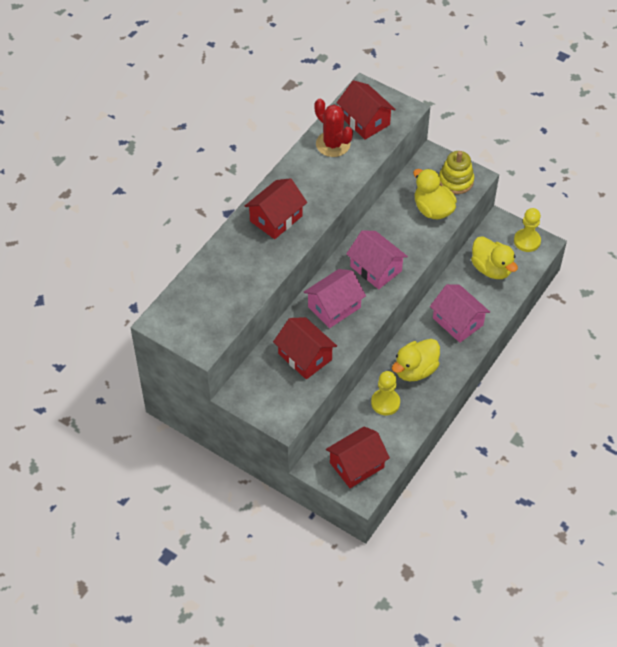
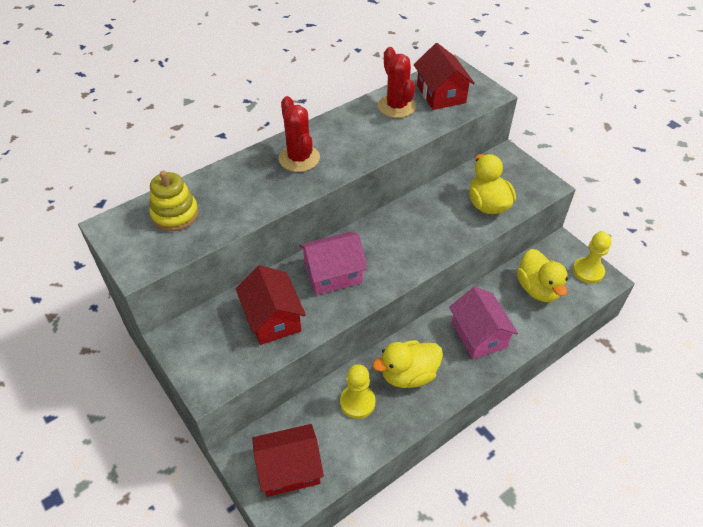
camera: 20 degrees right, 5 degrees down
red house [245,178,307,239] -> red cactus [278,96,320,172]
pink house [346,230,408,289] -> none
yellow stacking toy [439,151,474,194] -> yellow stacking toy moved to [150,171,199,231]

